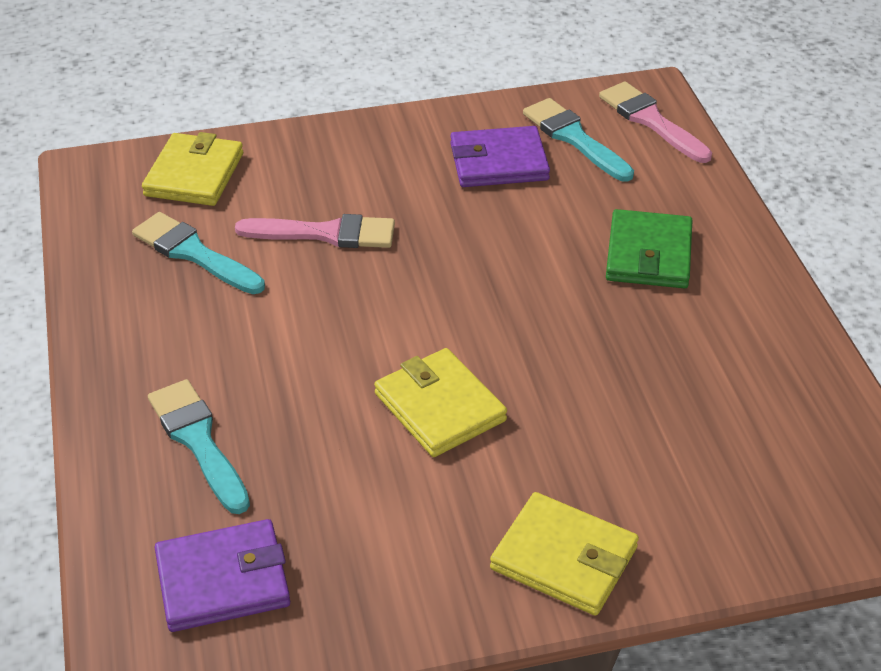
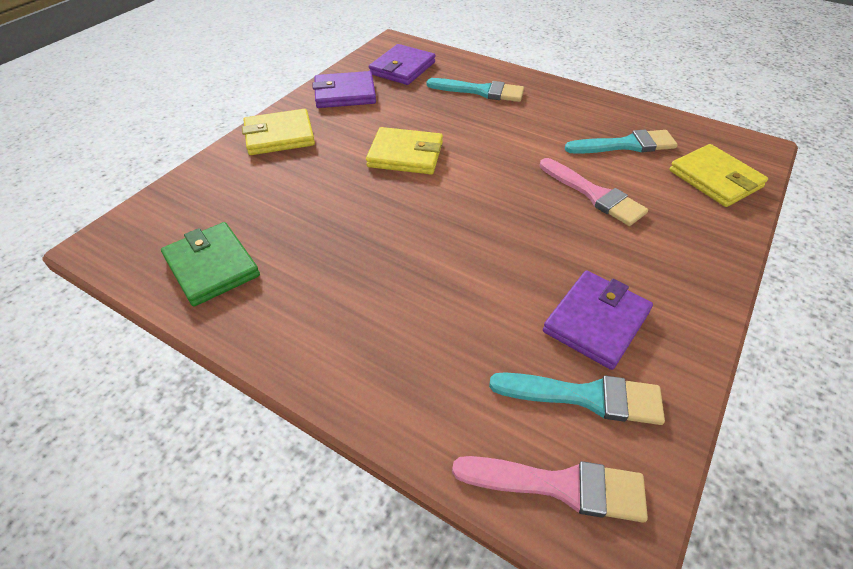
camera: 135 degrees right, 5 degrees up
pink brush [235,214,395,248] -> pink brush turned 90 degrees counterclockwise [540,158,648,226]
green wallet [606,209,693,289] -> green wallet moved to [161,222,260,306]
none -> purple wallet [313,71,376,108]

